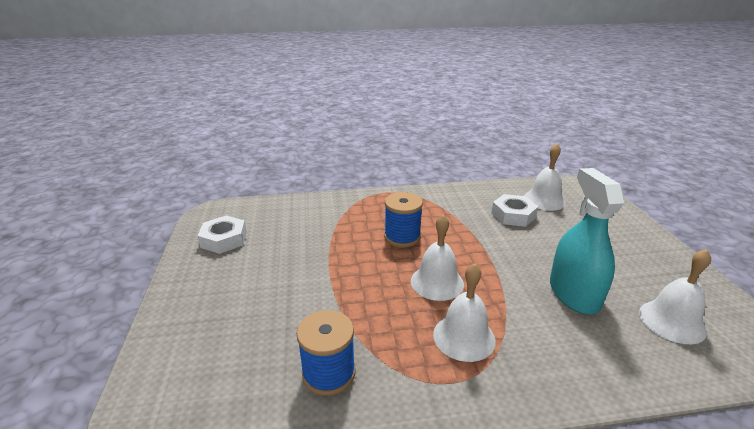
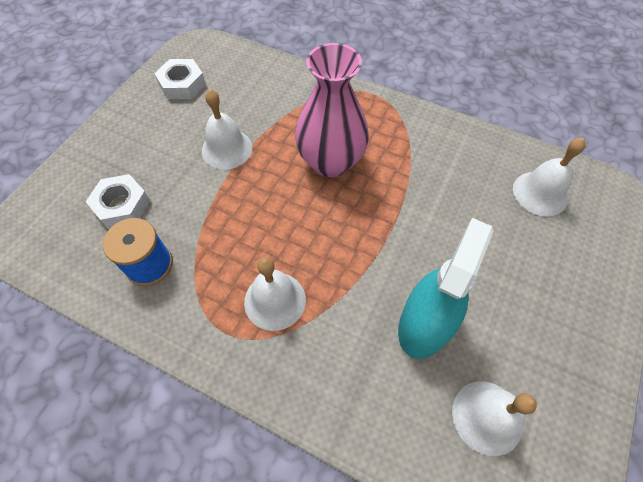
camera: 35 degrees right, 30 degrees up
blue spool [384,192,423,247] -> pink vase [295,43,369,177]
white bell [411,214,464,301] -> white bell moved to [202,89,252,170]
white nut [491,194,538,227] -> white nut moved to [86,174,150,229]

